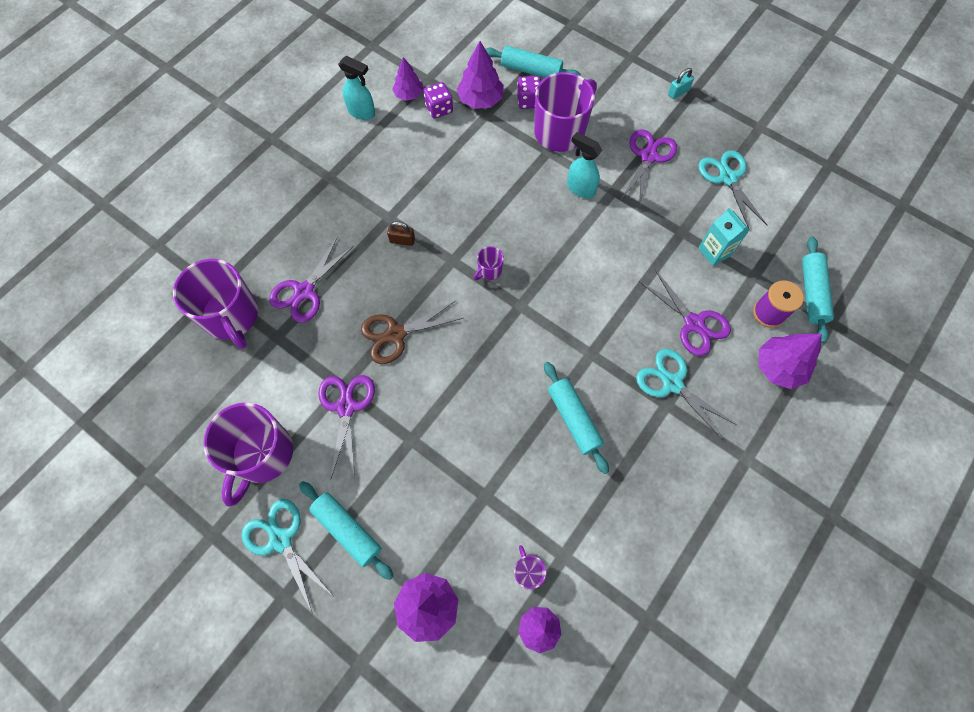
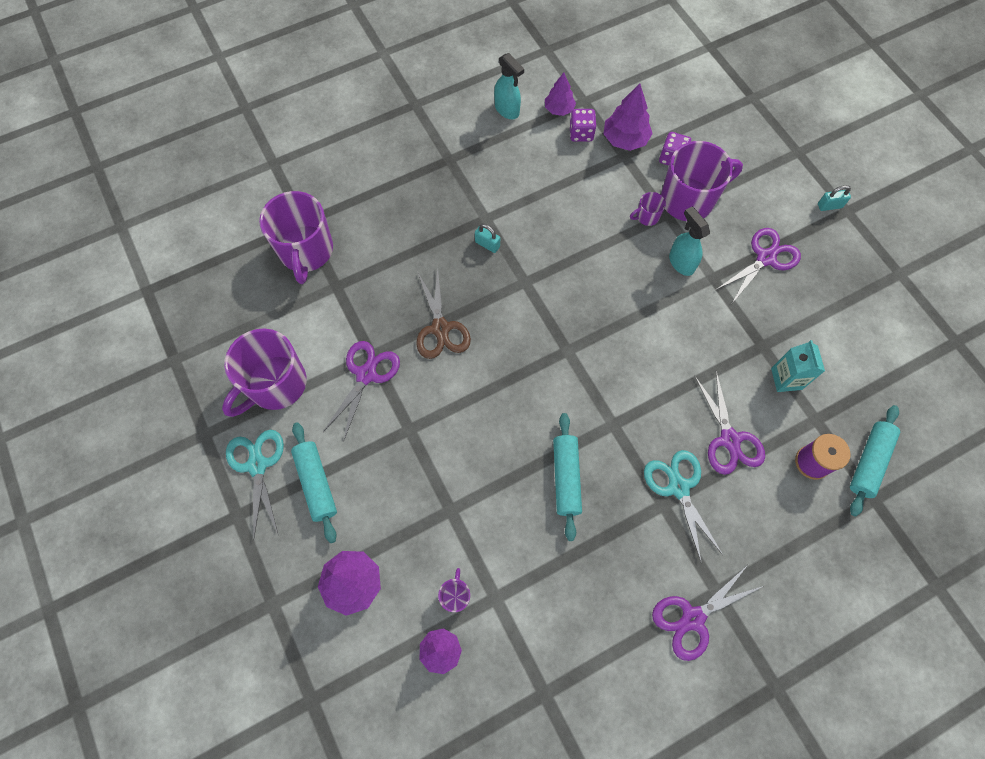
camera: 25 degrees right, 0 degrees up
purple scissors [269,238,353,323] -> purple scissors moved to [652,565,763,661]
brown scissors [361,301,463,364] -> brown scissors turned 105 degrees counterclockwise [416,268,471,359]
brown padlock [387,221,415,246] -> turquoise padlock [475,224,500,253]
purple mug [474,246,504,280] -> purple mug moved to [630,192,666,226]
turquoise rolling pin [485,46,581,78] -> none
turquoise scissors [698,150,767,231] -> none
purple tree [759,334,822,389] -> none

